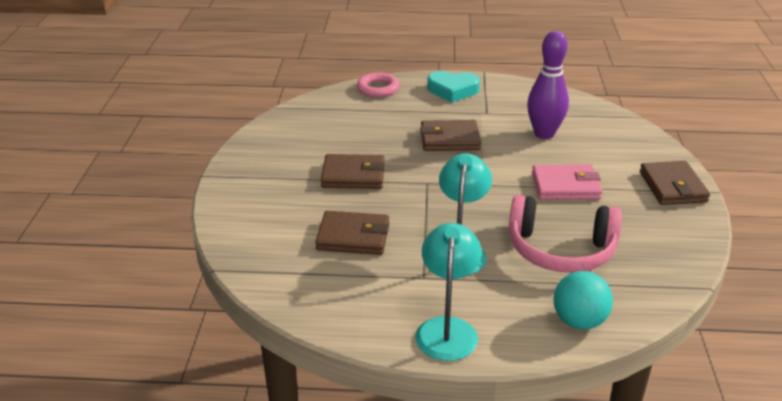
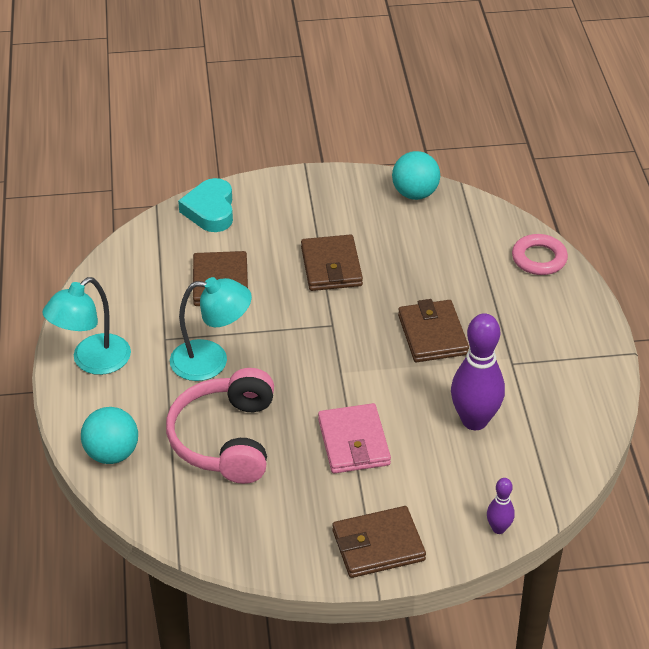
camera: 80 degrees right, 10 degrees up
turquoise lamp [415,223,482,361] -> turquoise lamp turned 135 degrees clockwise [42,277,131,375]
turquoise heart [427,71,480,103] -> turquoise heart moved to [178,178,233,232]
none -> turquoise ball [392,151,440,200]
none -> purple bowling pin [487,478,515,534]

